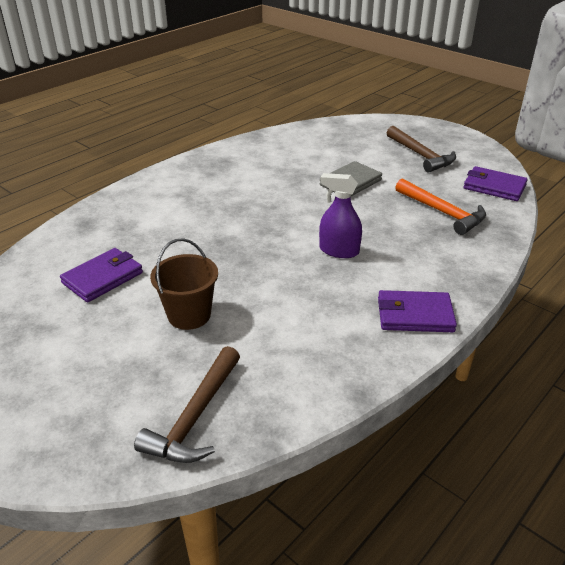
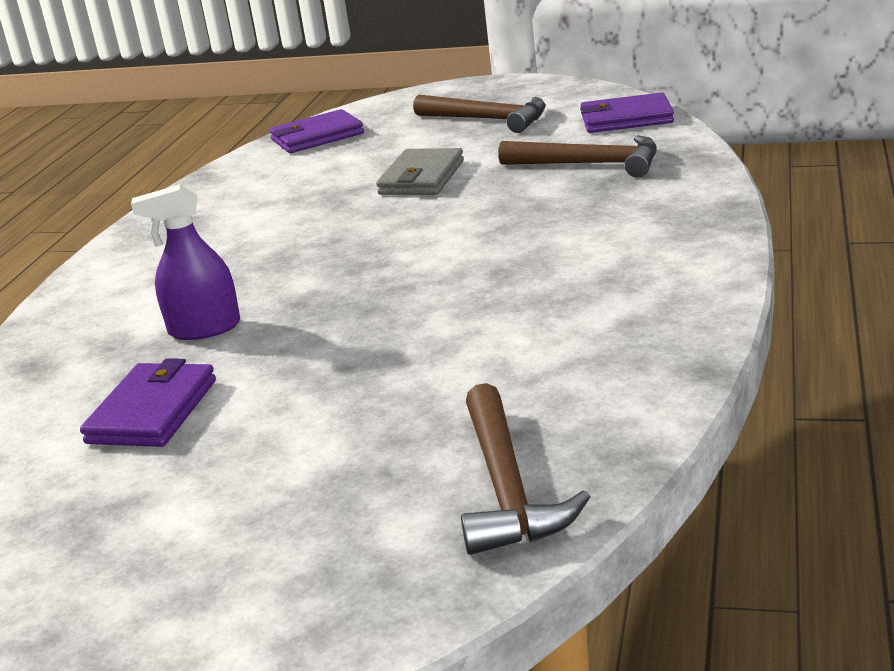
camera: 25 degrees left, 10 degrees down
brown bucket [150,238,218,330] -> none
purple spray bottle [319,173,362,258] -> purple spray bottle moved to [131,185,240,340]
purple wallet [378,290,457,332] -> purple wallet moved to [269,109,364,153]
orange hammer [395,178,486,235] -> brown hammer [498,135,657,178]

